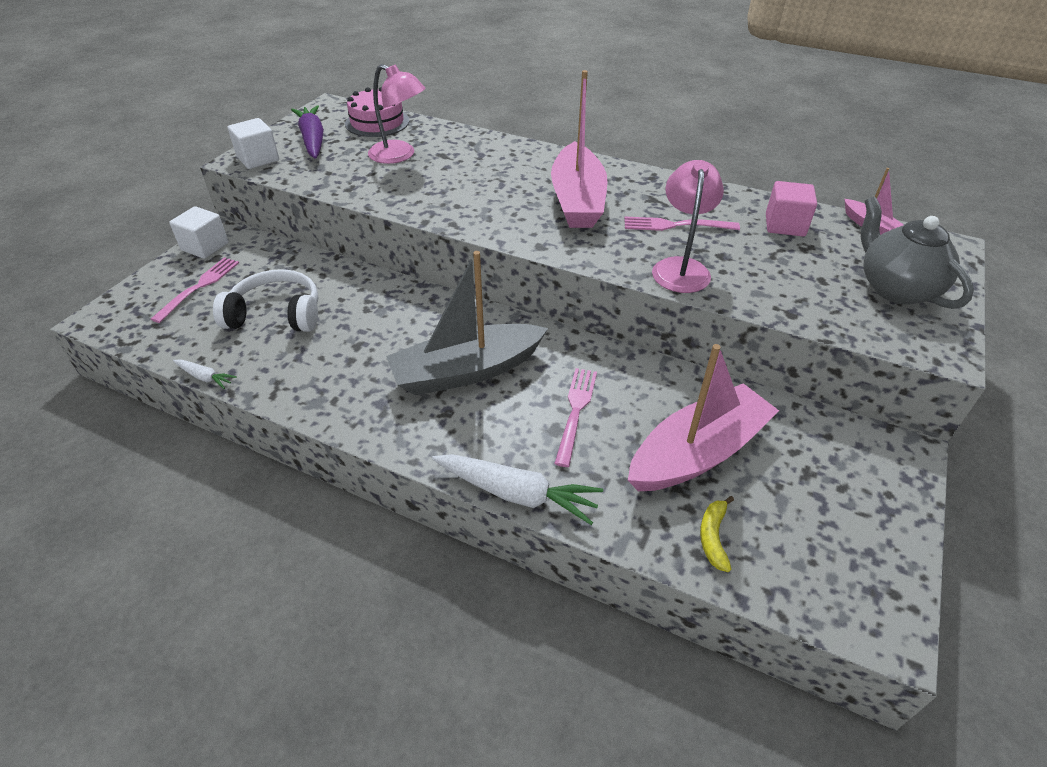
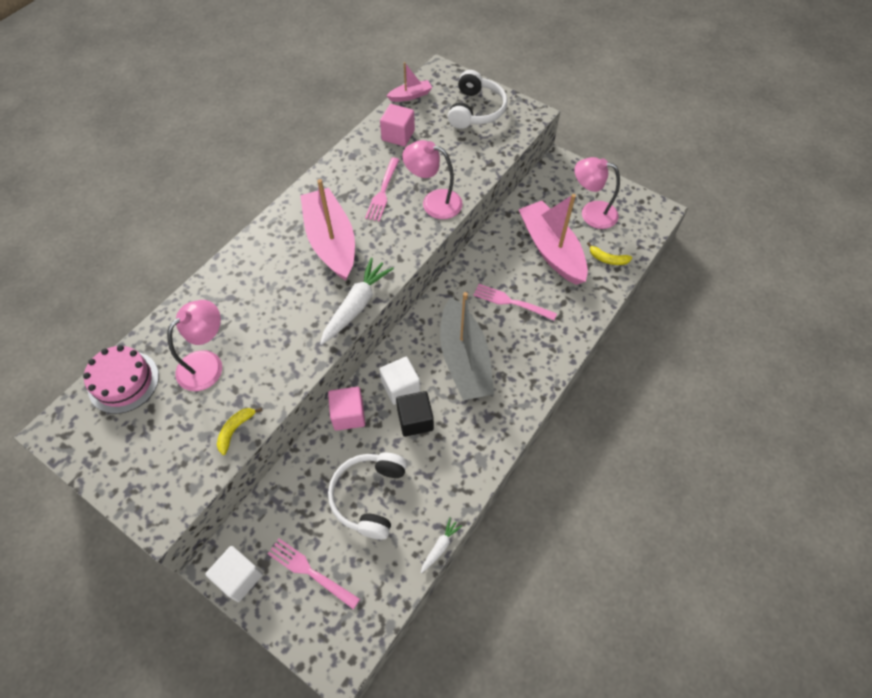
camera: 80 degrees left, 15 degrees up
white cube [228,118,279,169] -> white cube moved to [379,357,420,405]
purple carrot [291,105,324,159] -> none
white carrot [432,454,603,525] -> white carrot moved to [320,258,394,345]
pink boat [551,70,607,228] -> pink boat turned 120 degrees counterclockwise [300,179,355,281]
grey teapot [861,196,974,309] -> white headphones [448,70,508,129]
none -> yellow banana [217,408,262,455]
none -> pink cube [328,387,365,431]
none -> black cube [396,391,434,437]
none -> pink lamp [574,157,620,229]

